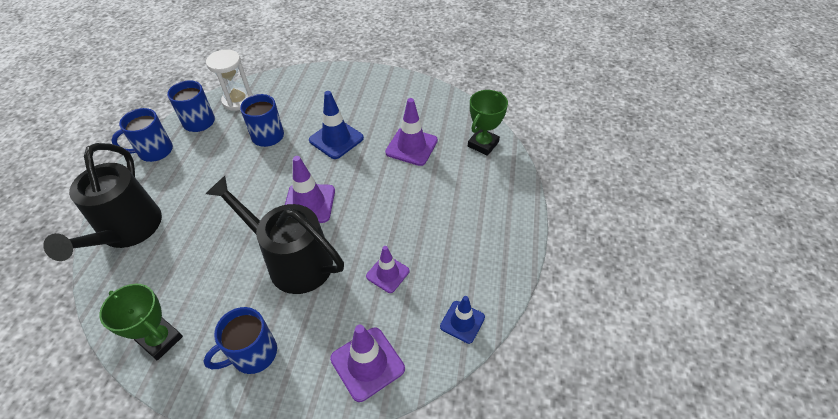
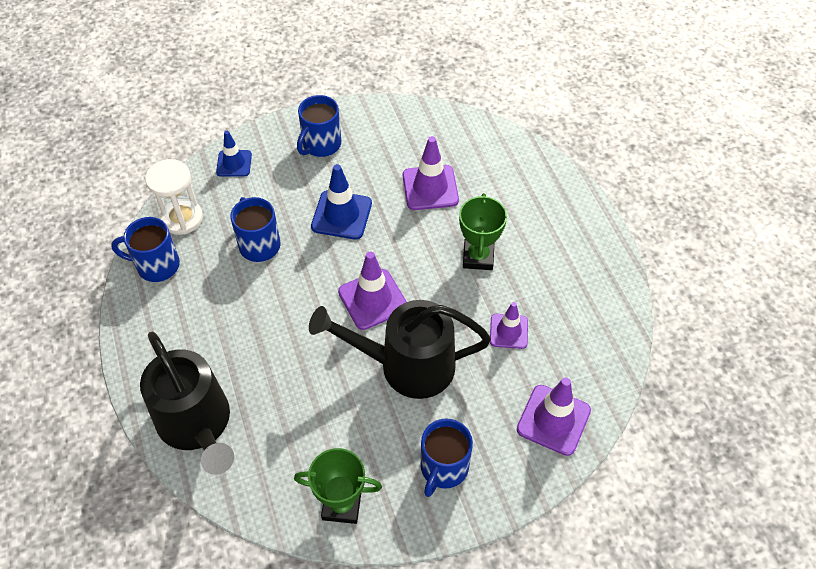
camera: 30 degrees left, 5 degrees up
blue mug [111,108,173,162] -> blue mug moved to [297,95,341,157]
blue traffic cone [440,296,485,344] -> blue traffic cone moved to [216,131,252,177]
green trophy [468,90,508,156] -> green trophy moved to [459,193,507,270]

